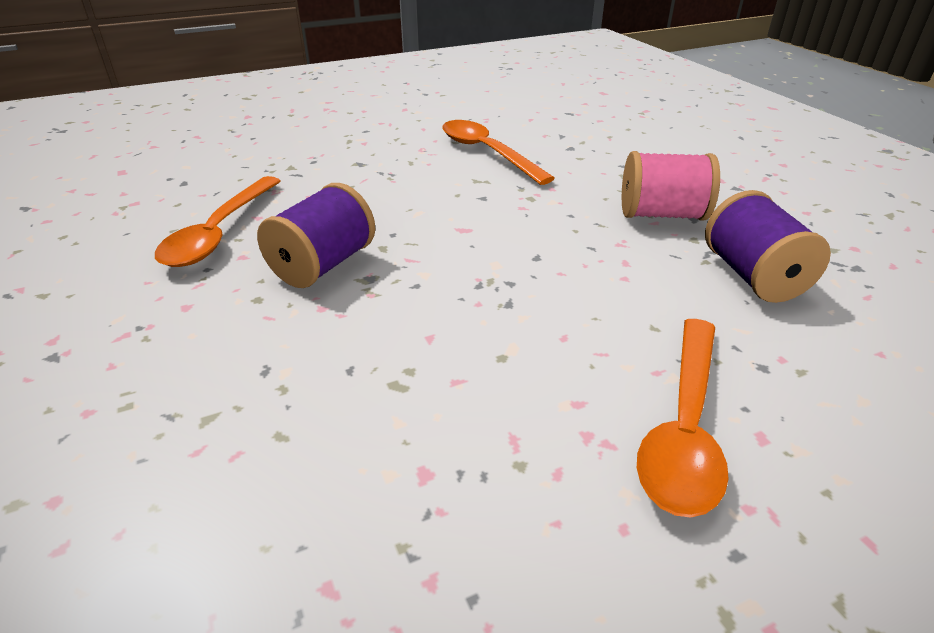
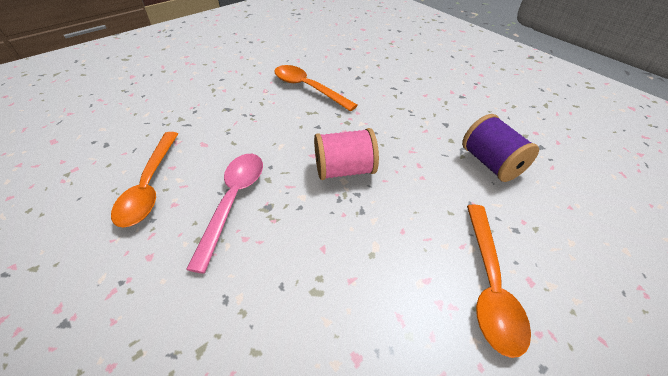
camera: 15 degrees left, 10 degrees up
purple spool [257,183,375,288] -> pink spoon [186,154,263,274]
pink spool [622,151,720,220] -> pink spool moved to [314,128,379,180]

